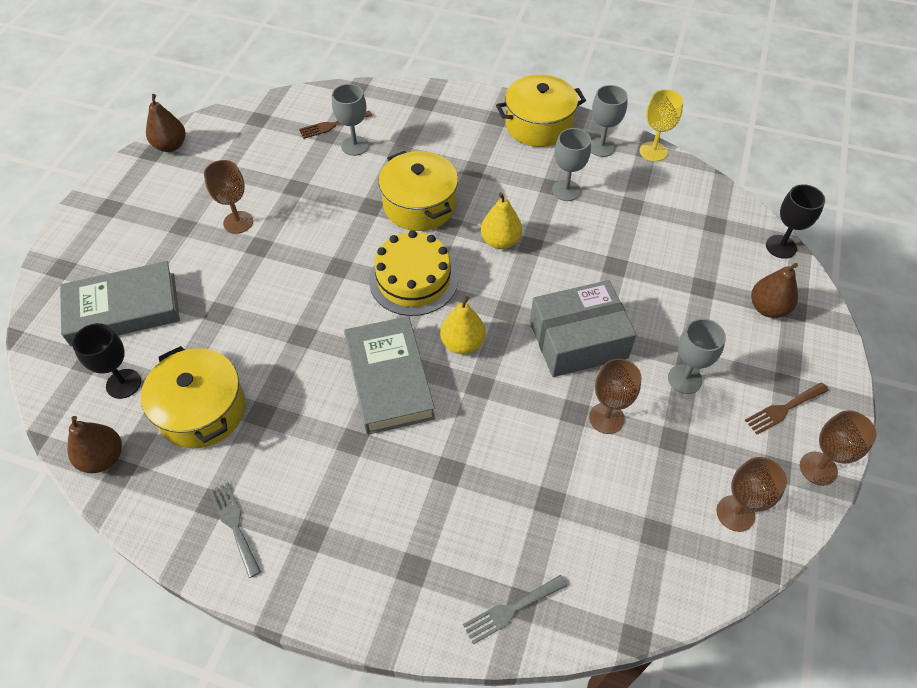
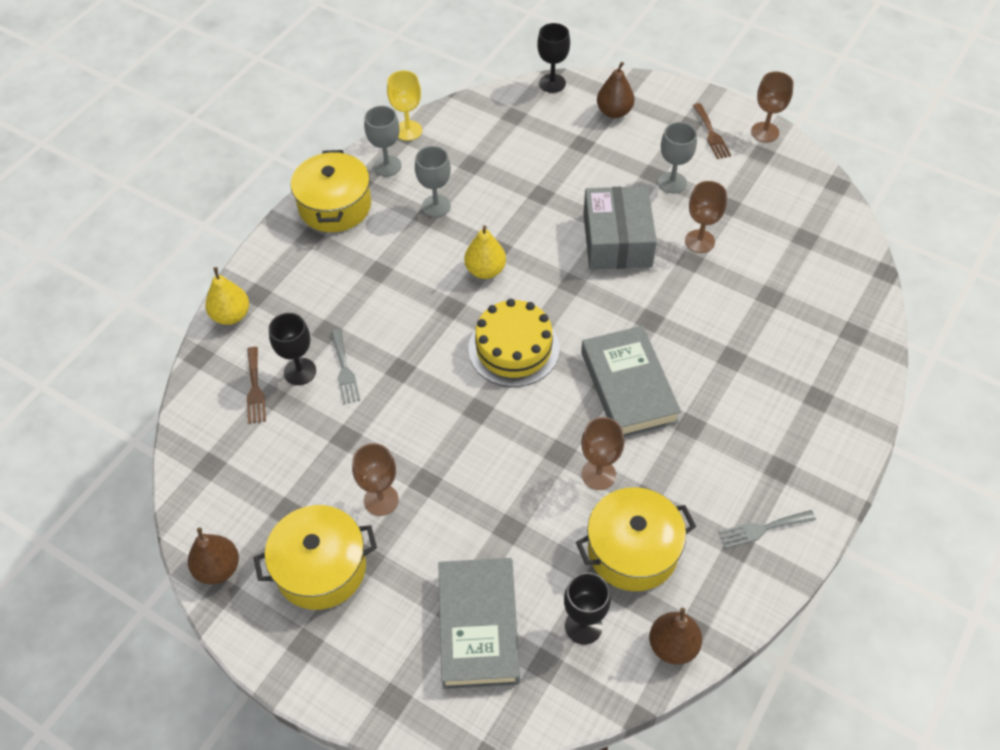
camera: 75 degrees left, 0 degrees up
grey goblet [332,84,369,156] -> black goblet [269,313,316,385]
grey book [344,316,435,435] -> grey book turned 75 degrees clockwise [581,326,681,437]
yellow pot [378,151,458,231] -> yellow pot moved to [254,505,377,610]
yellow pear [440,296,486,354] -> yellow pear moved to [205,267,249,325]
grey fork [463,575,567,644] -> grey fork moved to [331,329,360,404]
brown goblet [717,457,787,532] -> brown goblet moved to [581,417,624,490]

